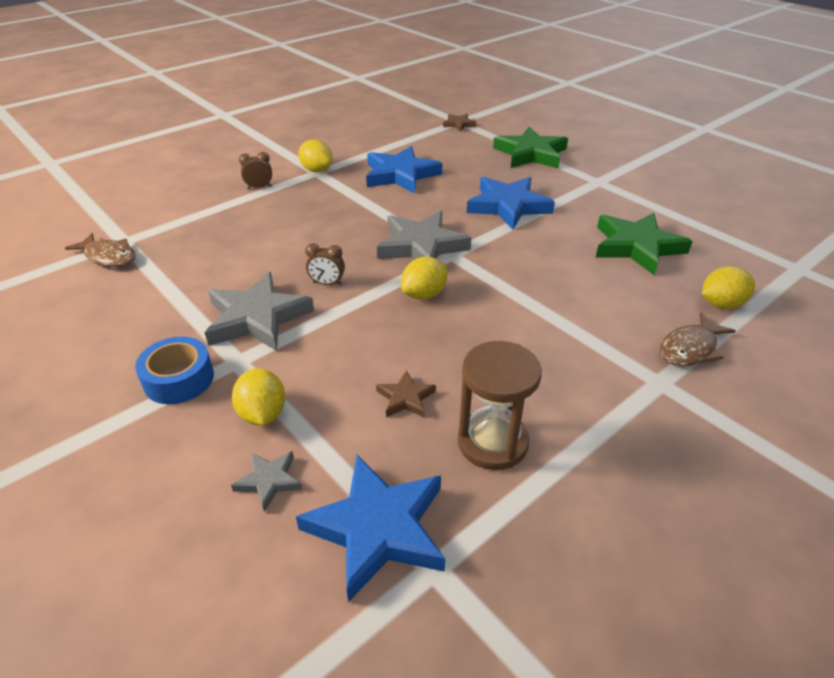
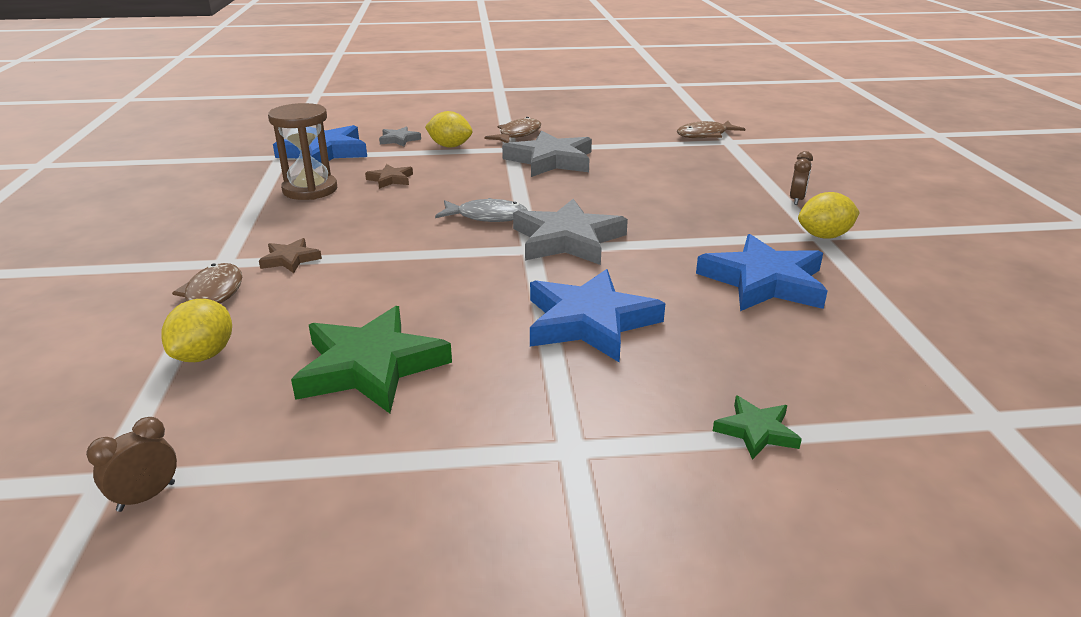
camera: 125 degrees right, 10 degrees down
blue tape [135,337,214,404] -> brown fish [484,117,541,143]
brown clock [305,243,345,285] -> brown clock moved to [86,417,177,512]
yellow lemon [401,257,447,300] -> grey fish [435,198,528,222]
brown star [443,114,476,132] -> brown star moved to [259,238,322,273]
green star [493,127,568,169] -> green star [713,396,802,460], size x0.48

